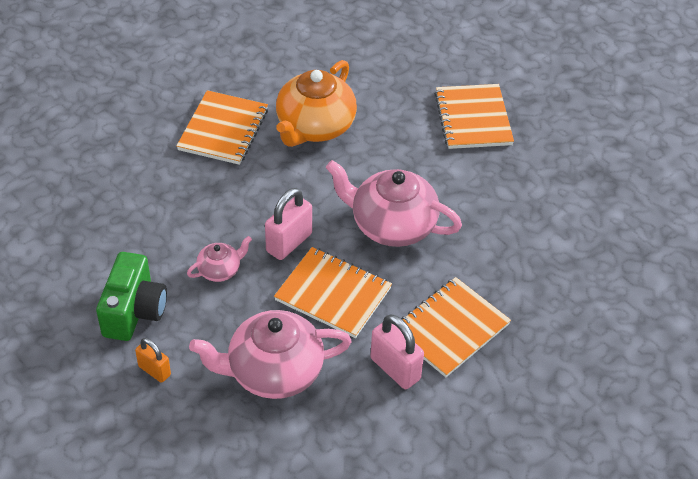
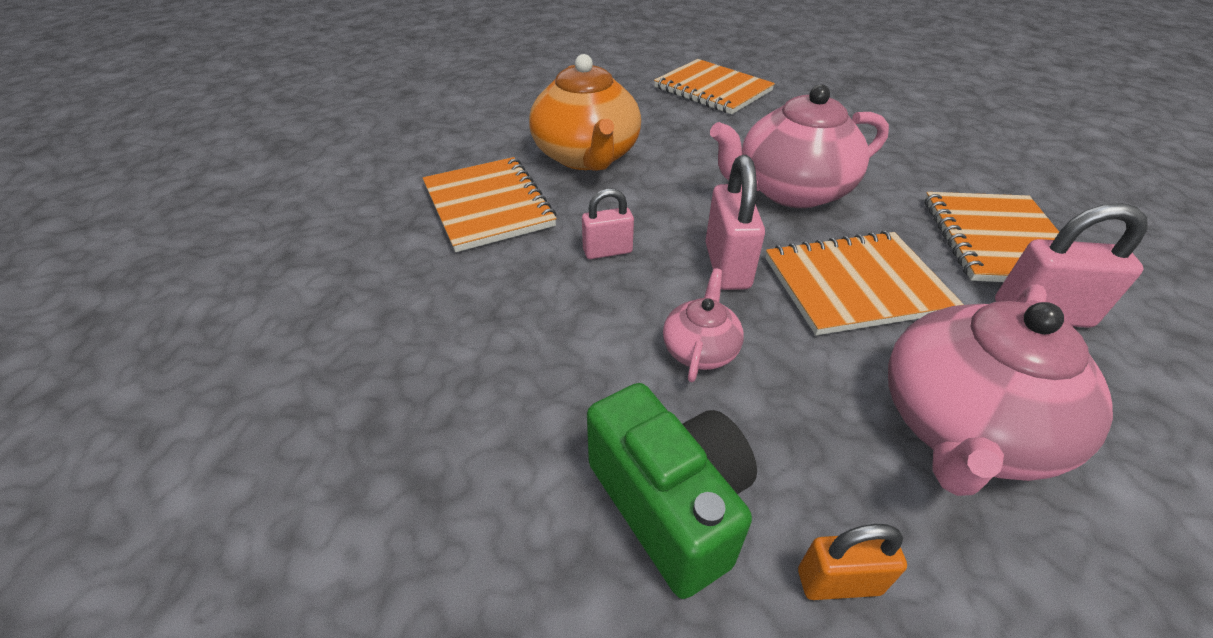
camera: 40 degrees left, 5 degrees down
none -> pink padlock [582,189,634,259]

